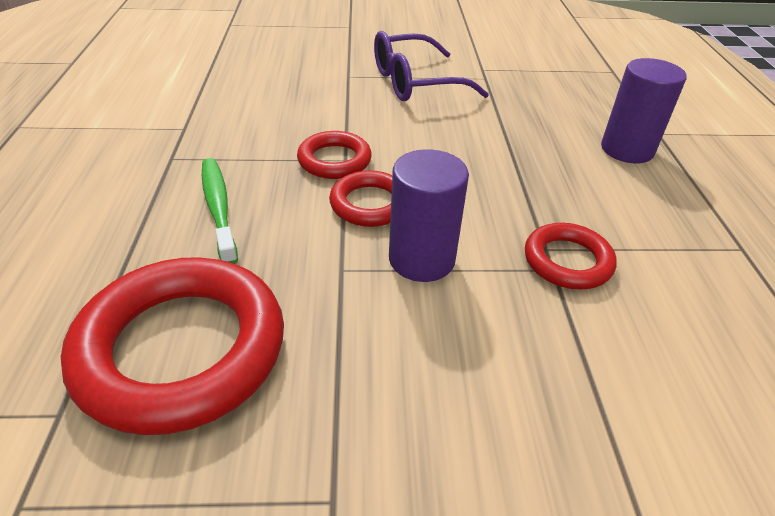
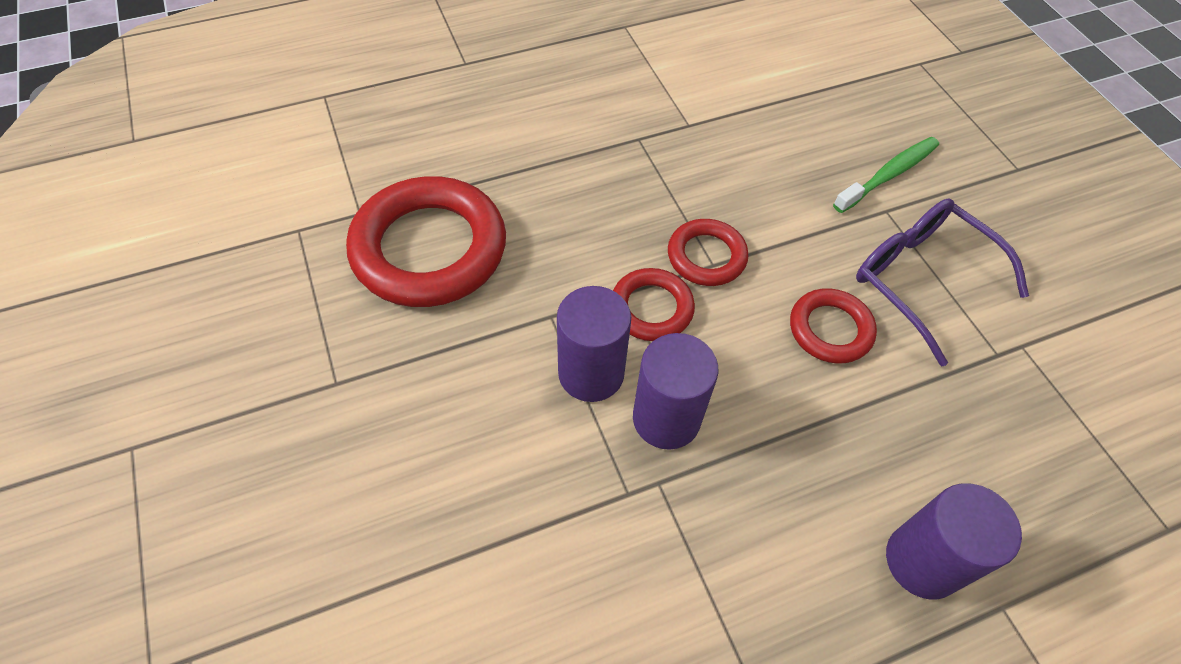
camera: 70 degrees right, 15 degrees up
green toothbrush [202,158,238,264] -> green toothbrush moved to [833,137,939,213]
red ring [525,223,617,290] -> red ring moved to [790,288,877,364]
none -> purple cylinder [633,333,718,450]

